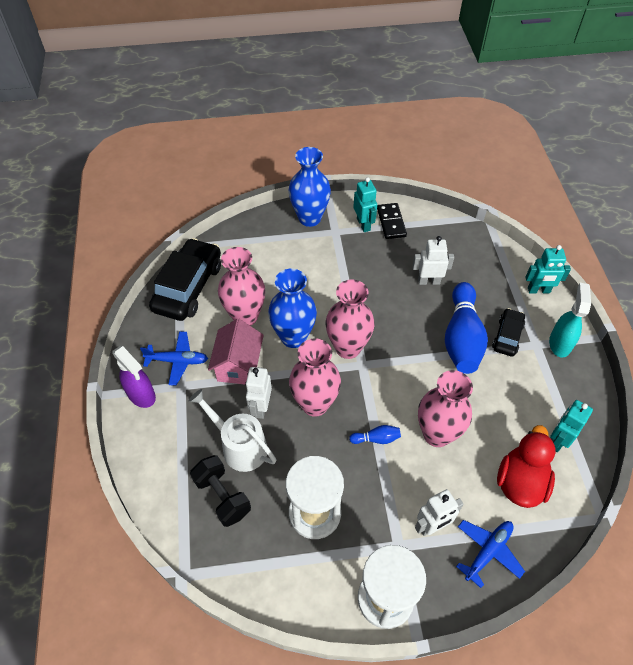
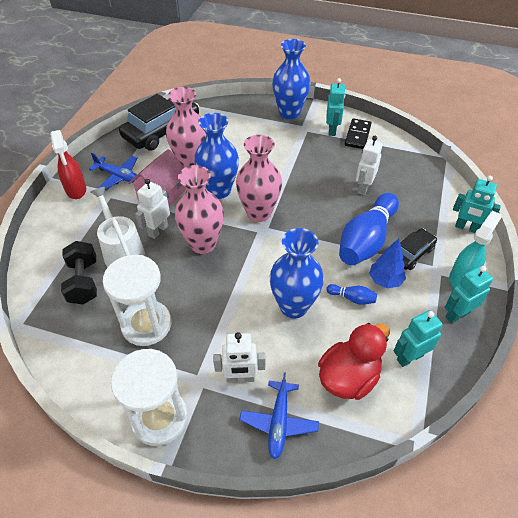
camera: 25 degrees right, 5 degrees down
purple spray bottle [112,346,156,408] -> red spray bottle [50,130,86,199]
blue bowling pin [349,425,401,444] -> blue bowling pin moved to [326,284,377,305]
white robot [413,236,454,285] -> white robot turned 90 degrees counterclockwise [356,136,383,195]
pink vase [418,370,473,447] -> blue vase [270,228,324,318]
blue plane [456,520,525,588] -> blue plane turned 120 degrees clockwise [239,372,319,459]
none -> blue tree [369,238,406,288]
none -> turquoise robot [445,266,493,323]

